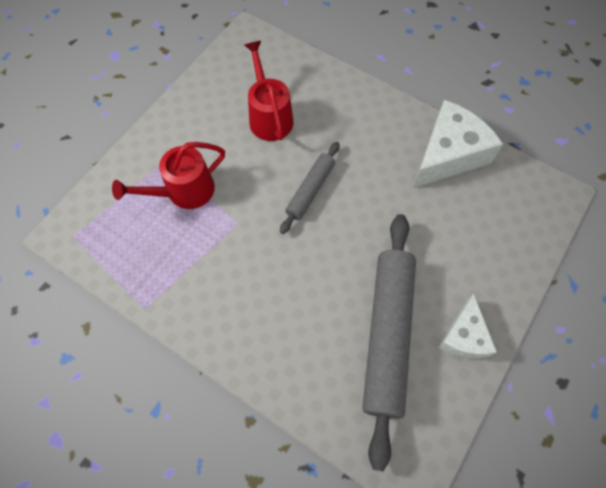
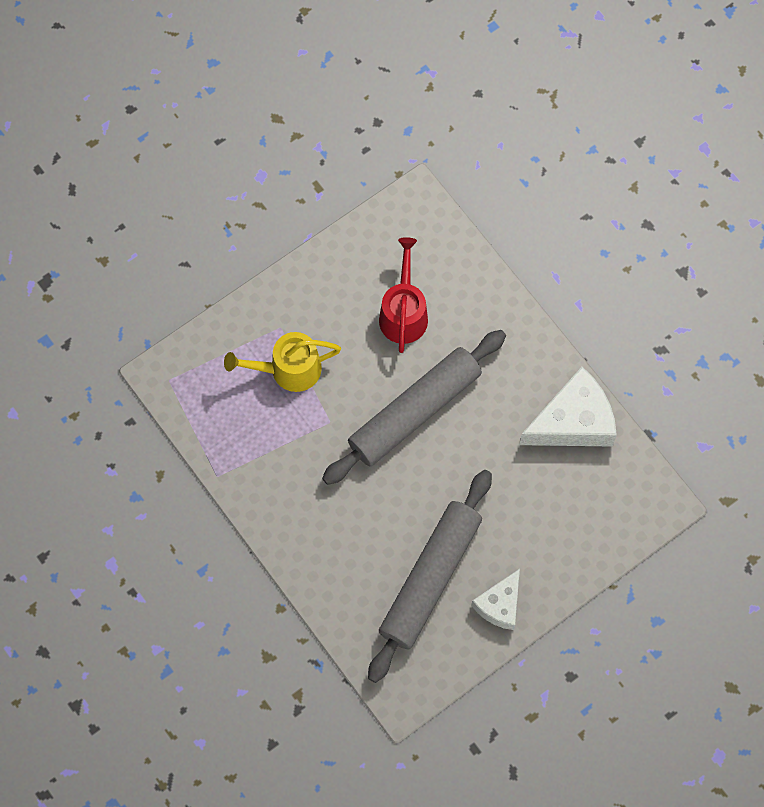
camera: 20 degrees right, 5 degrees up
red watering can [112,142,225,209] -> yellow watering can [224,332,341,392]
grey rolling pin [280,142,340,234] -> grey rolling pin [322,330,506,485], size x1.92

